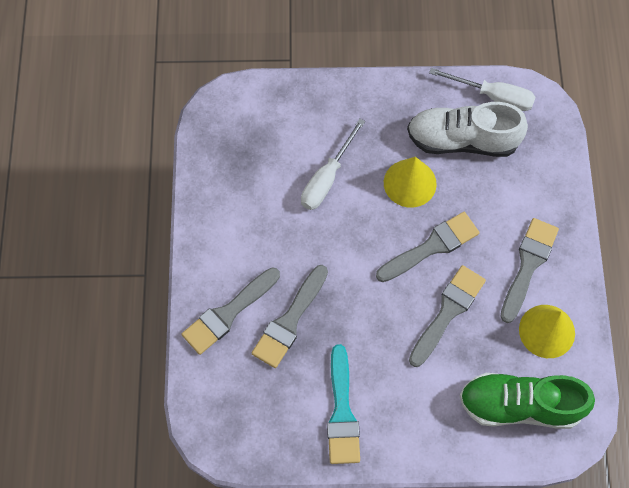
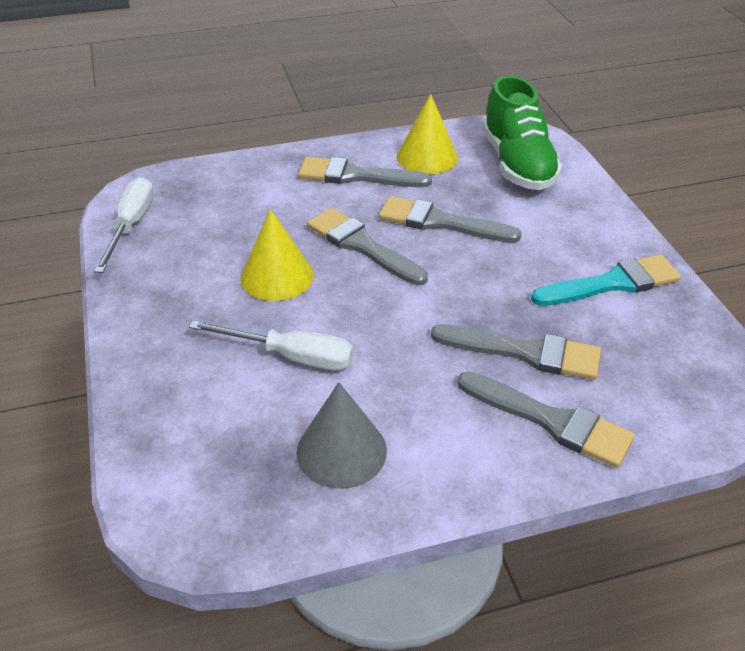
camera: 105 degrees left, 25 degrees down
white shoe [407,102,528,157] -> none
none -> grey cone [297,382,387,489]

